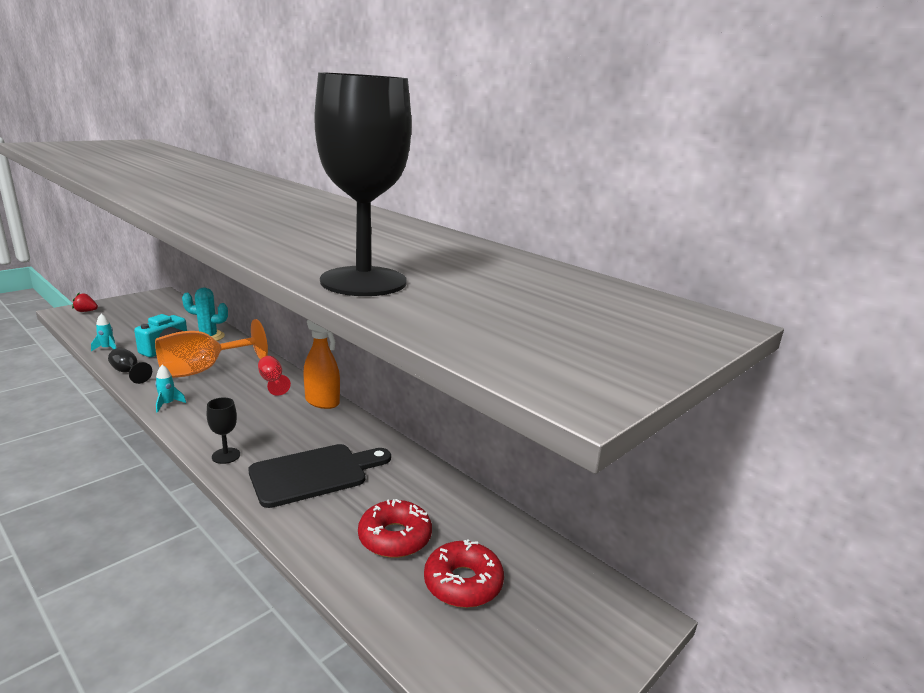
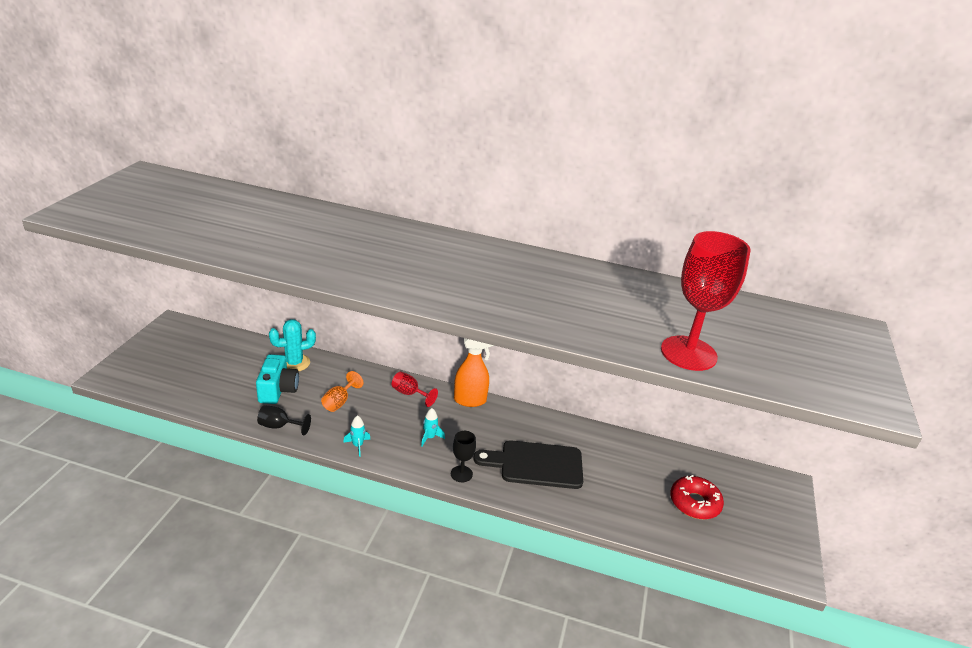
camera: 30 degrees left, 10 degrees up
red strawberry [72,293,98,312] -> none
turquoise rocket [91,314,116,351] -> turquoise rocket moved to [421,408,445,446]
orange goblet [155,319,268,378] -> orange goblet [321,371,363,412], size x0.49
black cutting board [249,444,391,508] -> black cutting board turned 120 degrees counterclockwise [473,440,583,489]
black goblet [314,72,411,296] -> red goblet [661,231,751,371]
red donut [358,499,432,558] -> none

